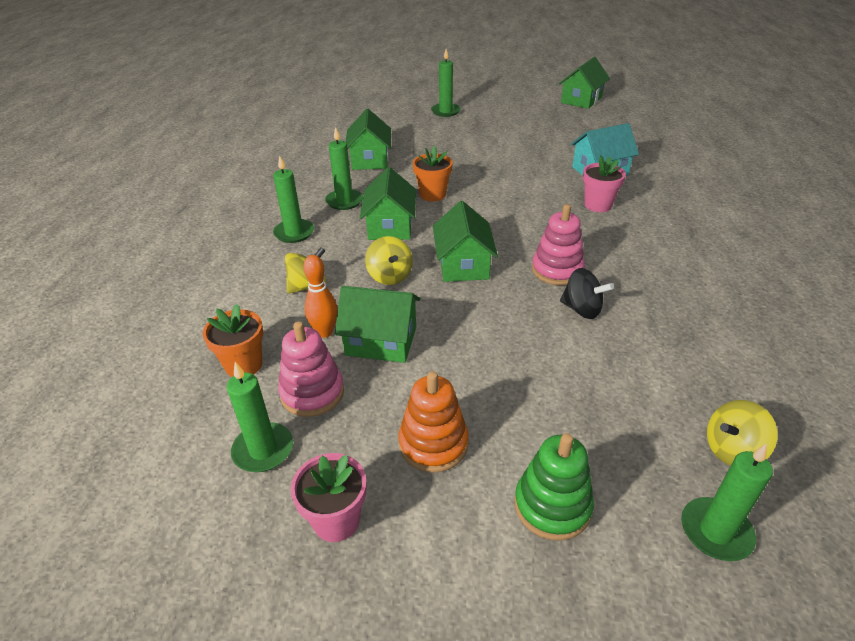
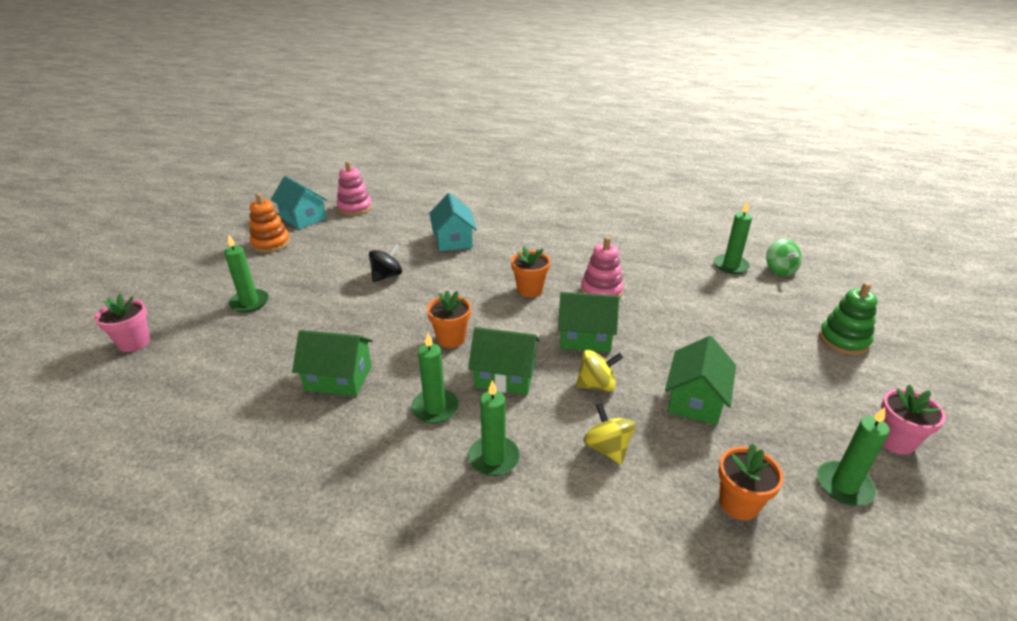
camera: 80 degrees left, 5 degrees down
pink stacking toy [278,321,344,417] -> pink stacking toy moved to [337,161,372,216]
orange bowling pin [303,255,338,338] -> none
orange stacking toy [398,371,469,473] -> orange stacking toy moved to [250,193,290,253]
green house [559,57,610,109] -> turquoise house [271,176,328,229]
black spinning top [560,268,614,319] -> black spinning top moved to [369,244,402,282]
pink flower pot [583,156,626,212] -> pink flower pot moved to [95,294,150,352]
green candle [681,443,773,561] -> green candle moved to [714,201,752,274]
yellow spinning top [707,400,778,466] -> green spinning top [766,239,802,276]
none -> orange flower pot [511,246,550,297]

